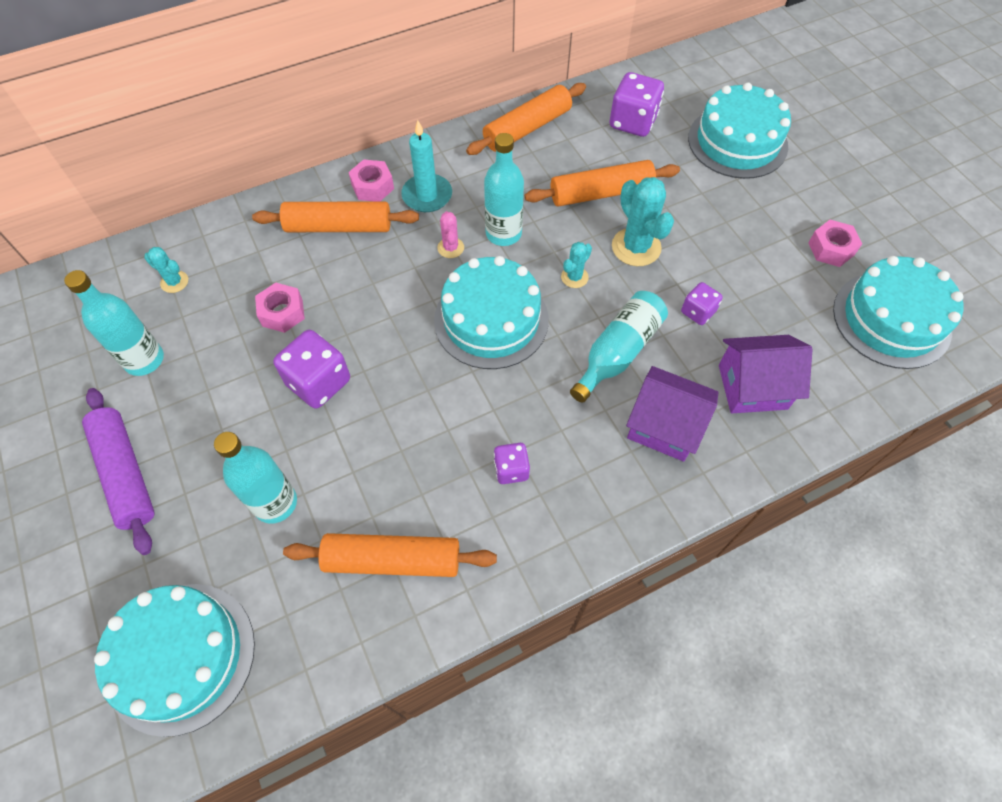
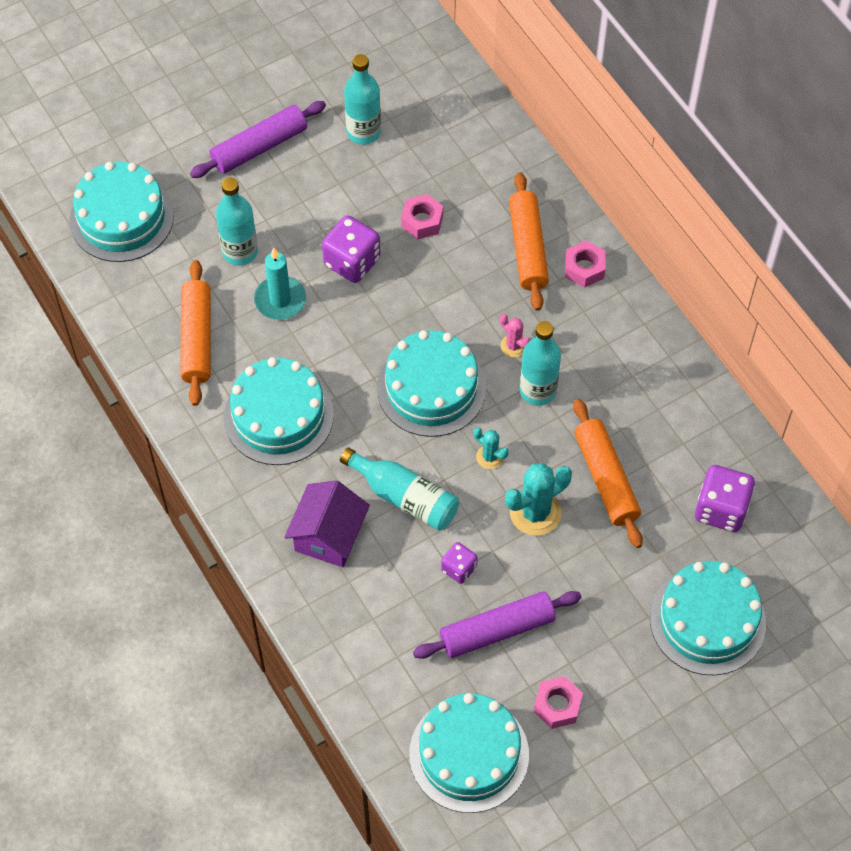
camera: 85 degrees right, 0 degrees up
turquoise cactus [144,247,188,293] -> none
turquoise candle [401,120,452,212] -> turquoise candle moved to [254,248,306,320]
pink cactus [437,211,464,258] -> pink cactus turned 60 degrees clockwise [500,314,530,357]
orange rolling pin [466,83,586,155] -> none
purple dice [494,443,530,484] -> turquoise cake [224,357,334,465]
purple house [719,335,813,413] -> none
none -> purple rolling pin [413,591,582,659]

